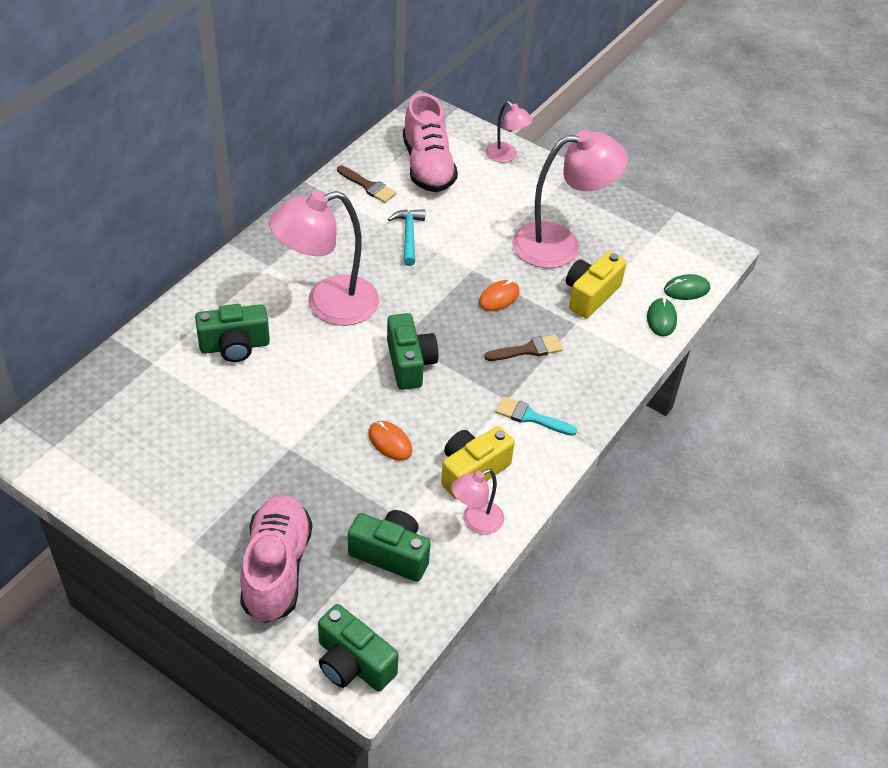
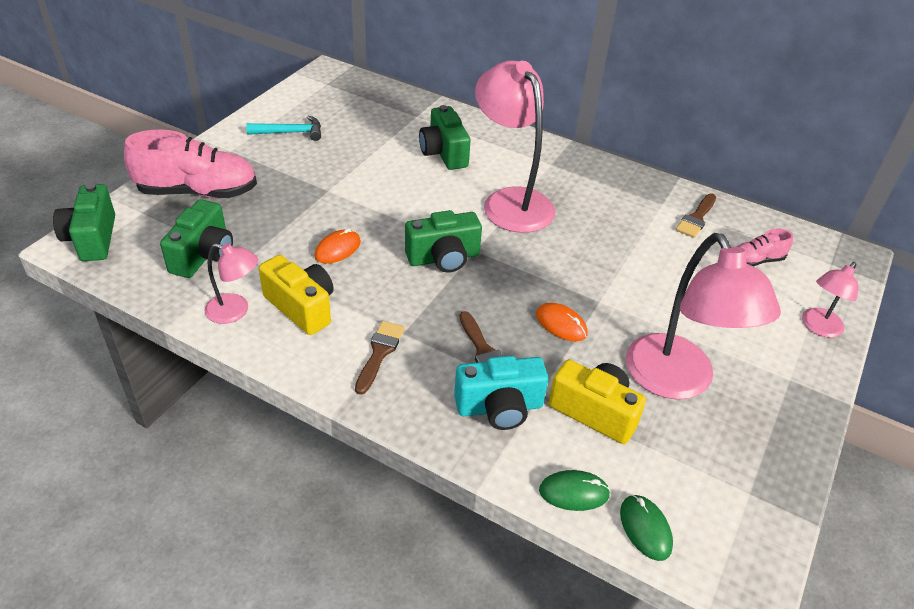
camera: 85 degrees right, 5 degrees down
green camera [318,604,399,692] -> green camera turned 45 degrees counterclockwise [53,183,115,261]
turquoise hammer [388,209,425,266] -> turquoise hammer moved to [246,116,321,141]
pink shoe [403,93,458,192] -> pink shoe [736,228,793,266], size x0.50
pink lamp [451,469,504,535] -> pink lamp turned 150 degrees clockwise [204,243,258,324]
turquoise brush [496,396,577,436] -> brown brush [355,321,405,395]
none -> turquoise camera [454,356,548,430]

